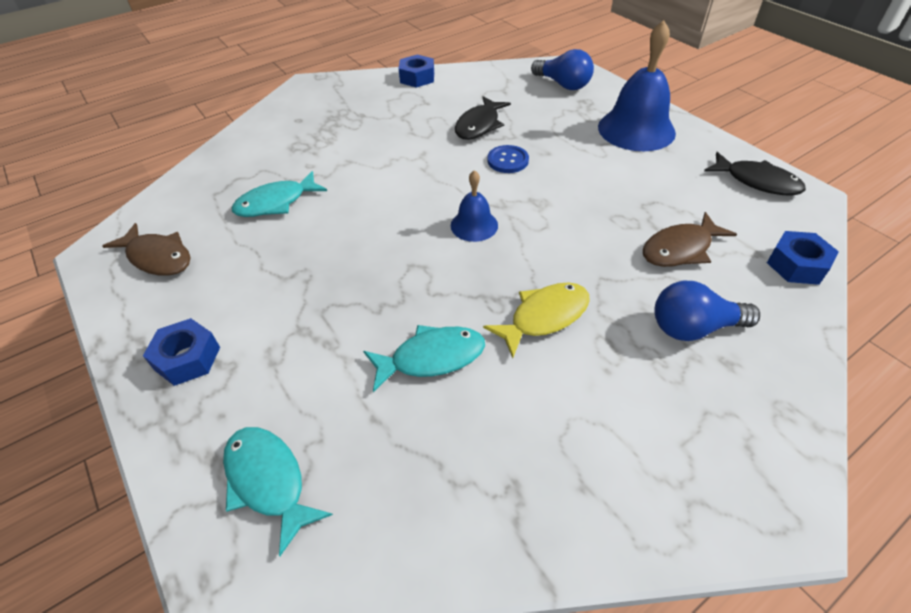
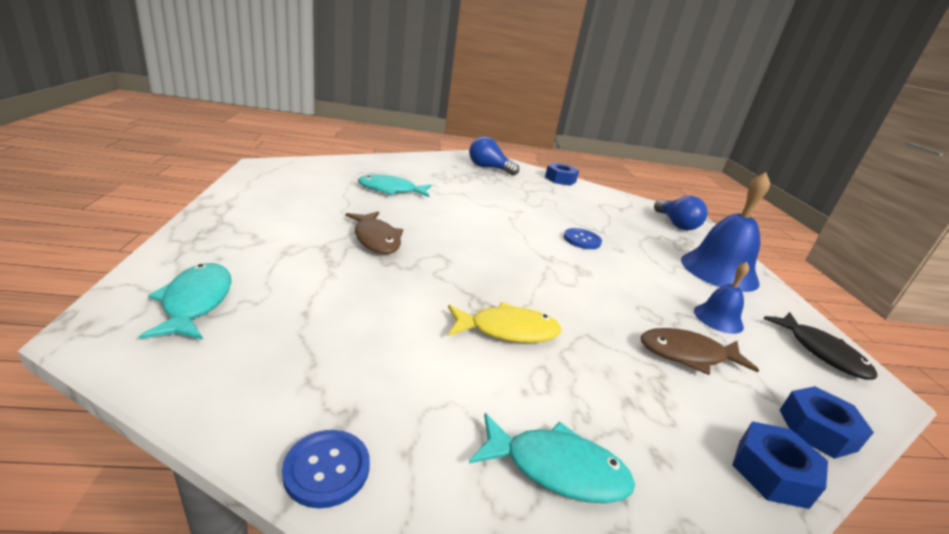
camera: 25 degrees right, 20 degrees down
brown fish [103,223,191,276] -> brown fish moved to [345,211,403,254]
blue nut [143,318,220,386] -> blue nut moved to [732,421,828,509]
turquoise fish [363,325,485,392] -> turquoise fish moved to [469,413,635,503]
blue bell [451,170,498,242] -> blue bell moved to [694,262,749,334]
black fish [455,96,511,140] -> none
blue light bulb [654,281,760,341] -> blue light bulb moved to [469,136,519,175]
none -> blue button [282,430,370,508]

